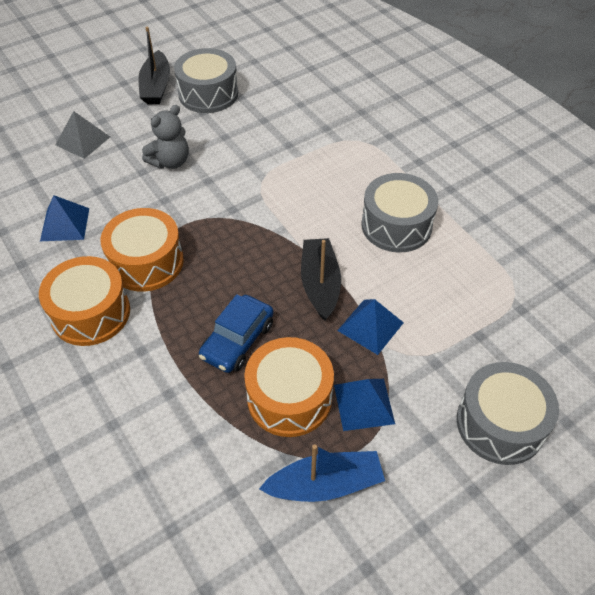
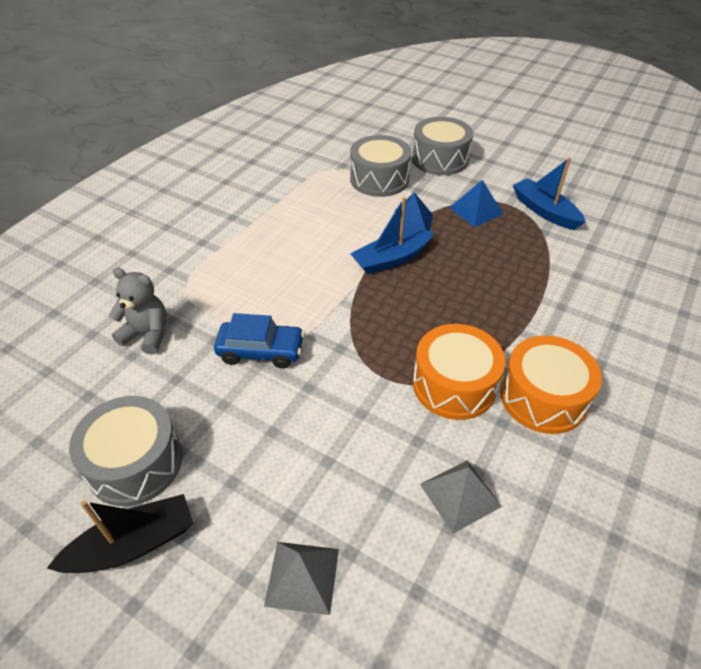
camera: 115 degrees left, 5 degrees down
blue pyramid [40,195,89,241] -> grey pyramid [420,461,502,534]
grey teddy bear [142,105,189,169] -> grey teddy bear moved to [109,268,167,355]
blue car [199,294,273,373] -> blue car moved to [214,313,305,369]
orange drum [244,337,334,437] -> none
black boat [301,238,341,321] -> blue boat [350,197,433,274]
grey drum [361,173,438,252] -> grey drum moved to [350,135,411,197]

